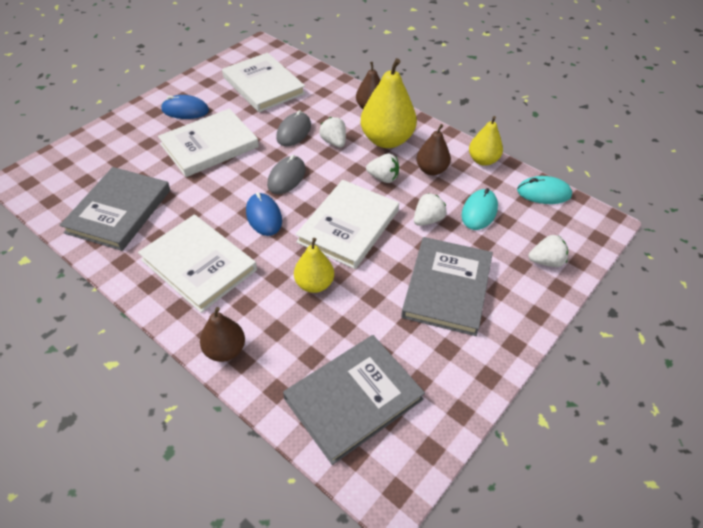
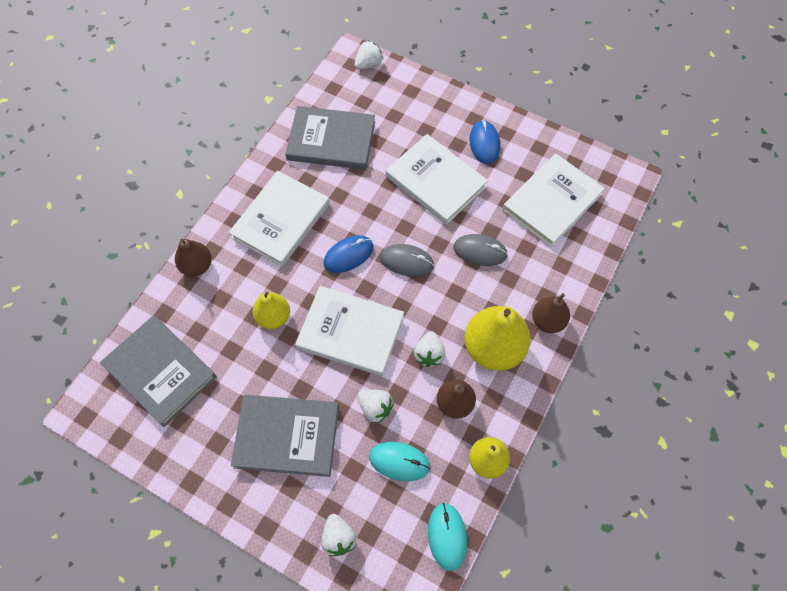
camera: 80 degrees right, 15 degrees up
white strawberry [319,117,346,148] -> white strawberry moved to [354,41,383,70]

